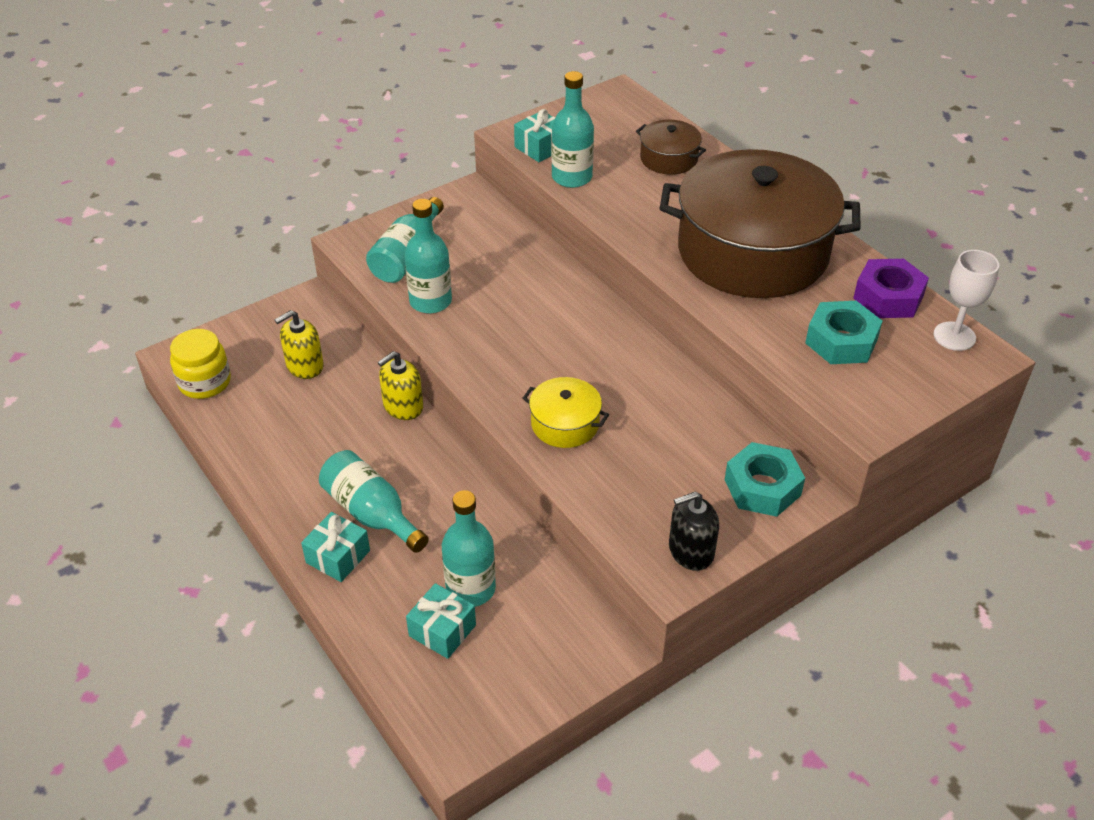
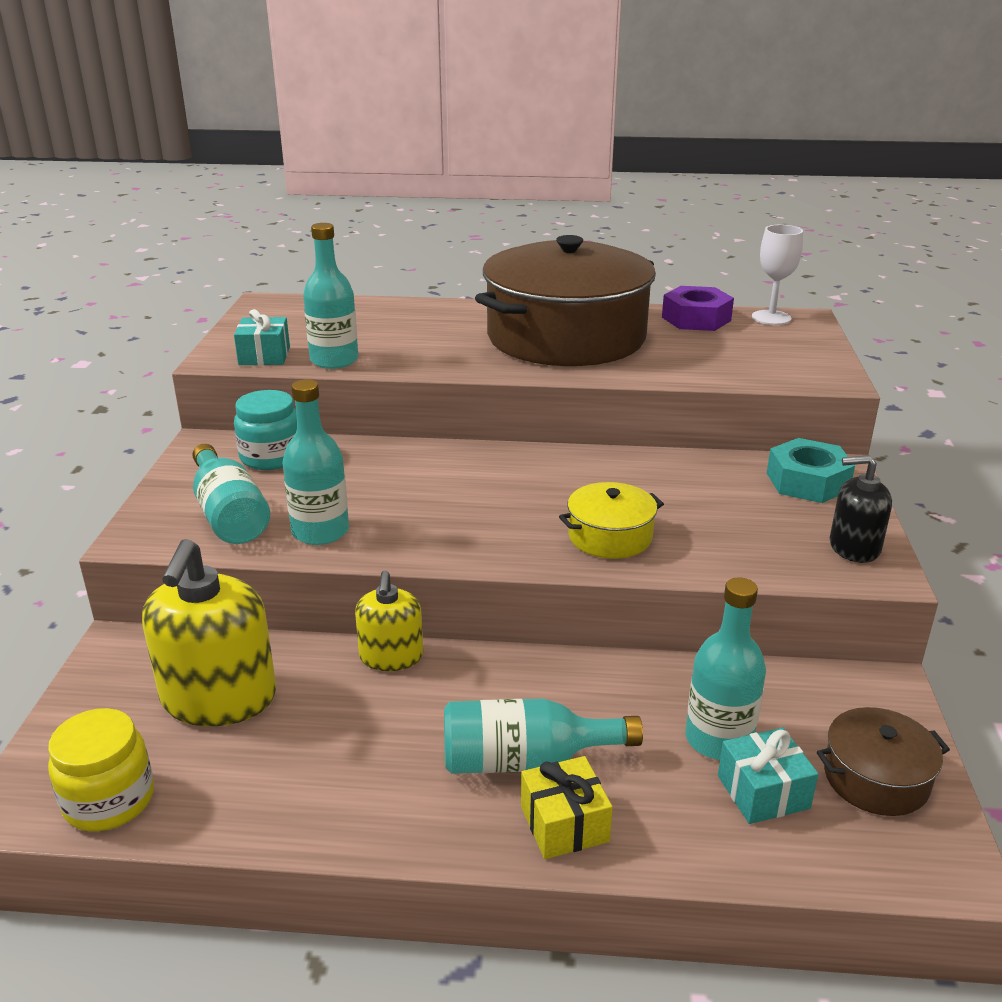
camera: 50 degrees left, 15 degrees down
yellow soap dispenser [274,310,324,379] -> yellow soap dispenser [142,539,276,726], size x1.71
turquoise gift [301,512,370,582] -> yellow gift [521,756,613,859]
brown pot [636,120,706,175] -> brown pot moved to [817,707,950,816]
black soap dispenser [669,491,719,571] -> black soap dispenser turned 75 degrees clockwise [830,455,892,563]
turquoise nut [805,301,882,364] -> none
none -> turquoise jar [234,390,297,470]

